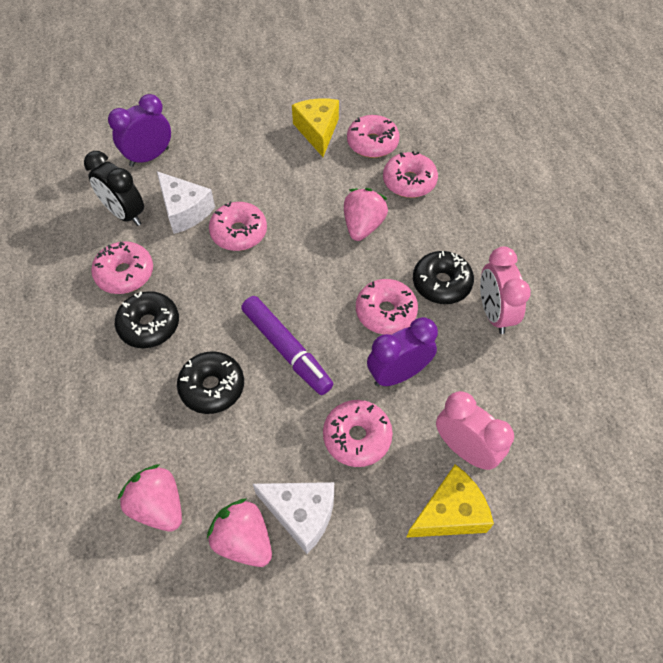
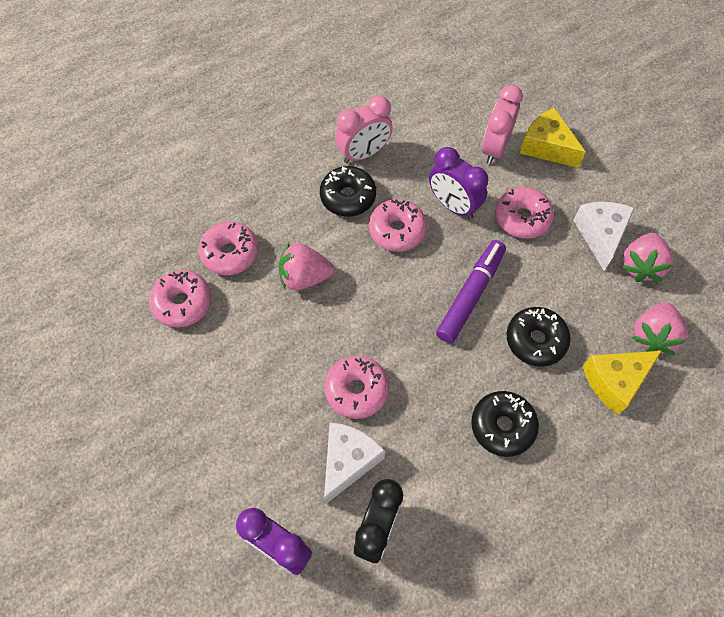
camera: 110 degrees left, 5 degrees up
pink donut [91,241,153,294] -> none
yellow cheese [292,98,339,157] -> yellow cheese moved to [583,351,661,415]

